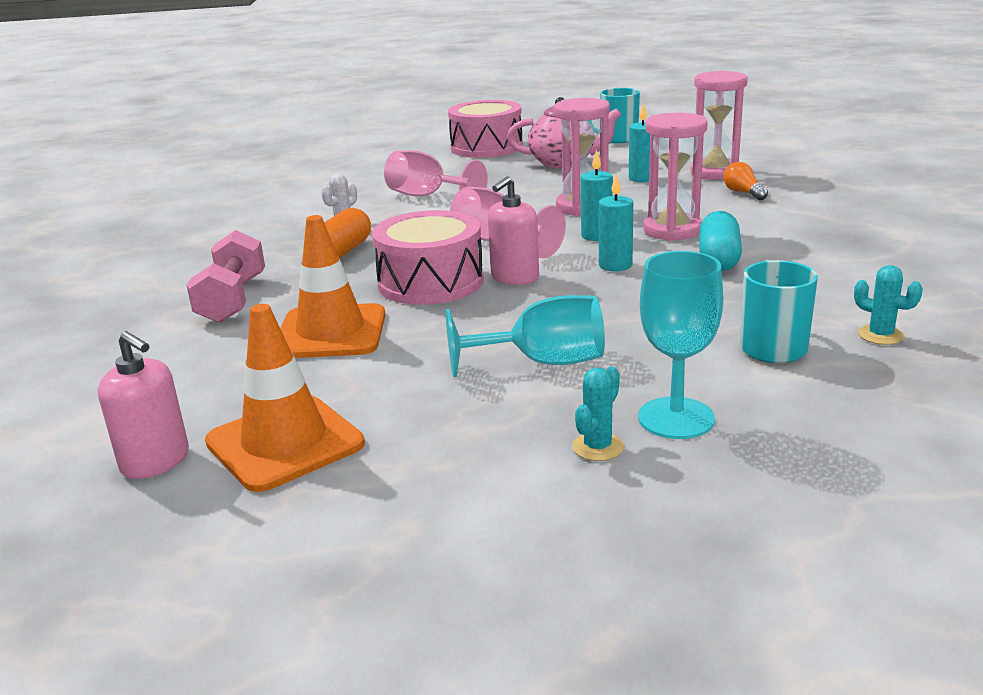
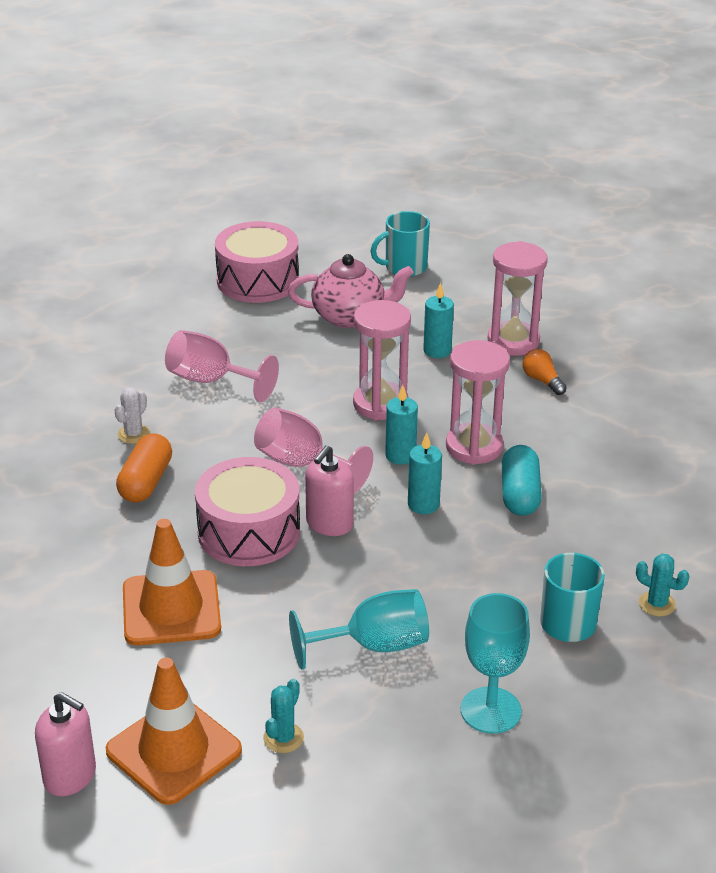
camera: 10 degrees left, 10 degrees up
pink dumbbell [186,230,265,323] -> none
turquoise cactus [572,366,624,461] -> turquoise cactus moved to [263,679,304,753]

